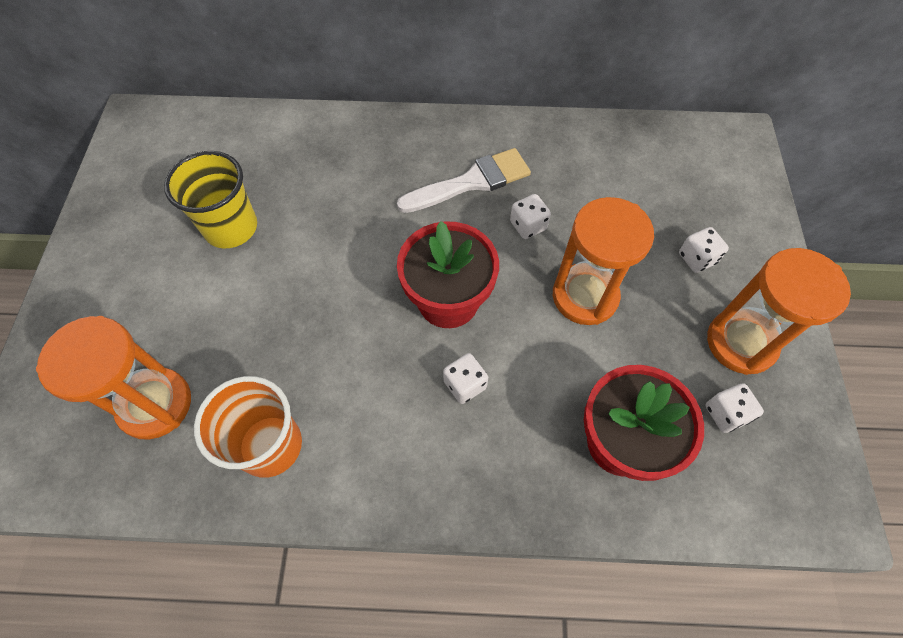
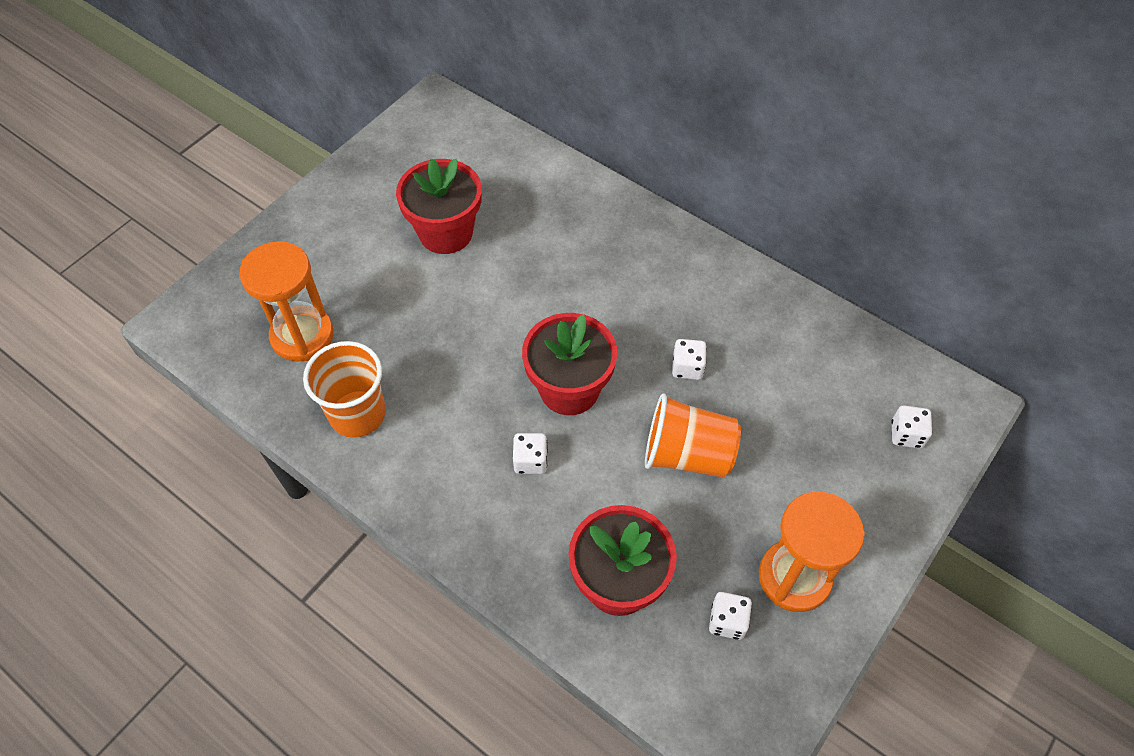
camera: 35 degrees right, 5 degrees down
yellow cup [164,151,257,249] -> red flower pot [396,159,482,254]
white brush [397,148,531,213] -> none
orange hourglass [553,197,654,325] -> orange cup [645,393,741,478]
white dice [679,227,729,273] -> white dice moved to [891,405,932,449]

